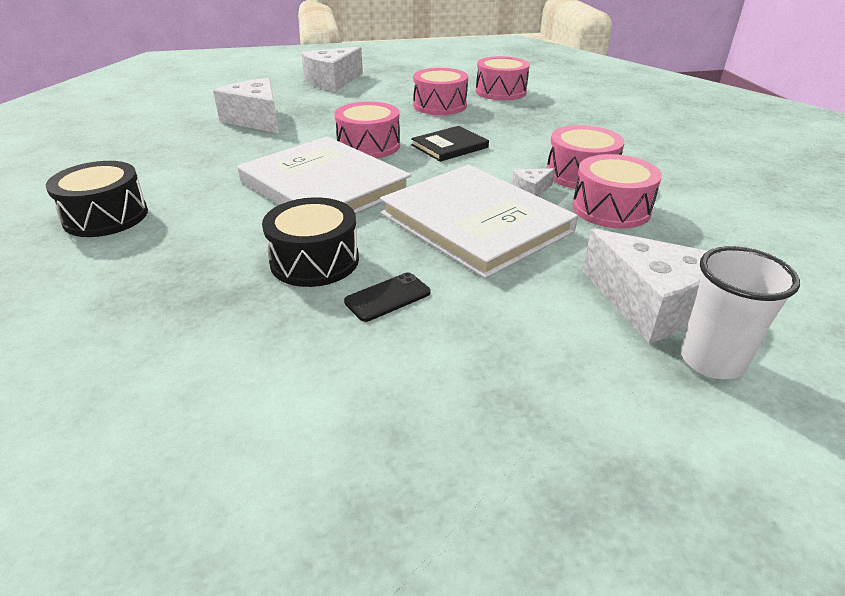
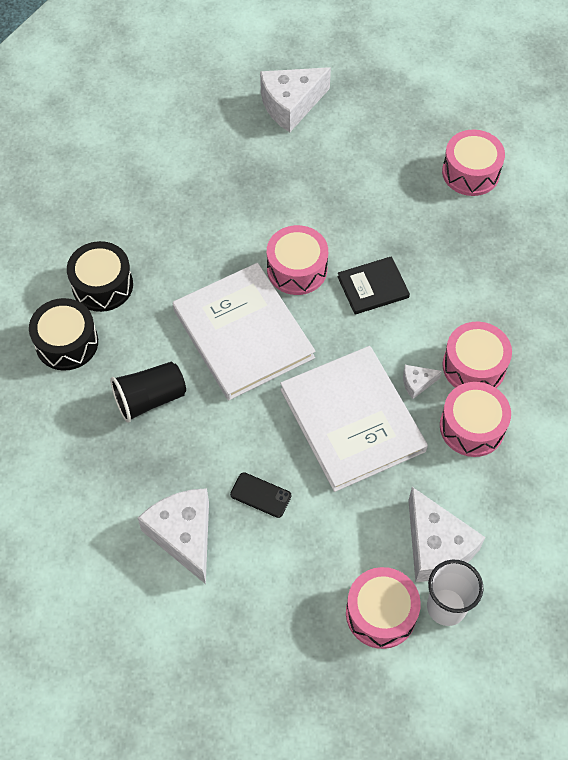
camera: 15 degrees right, 25 degrees up
white cheese [213,78,279,133] -> white cheese moved to [138,488,209,584]
black drum [262,197,359,287] -> black drum moved to [67,241,133,312]
black phone [344,272,430,322] -> black phone turned 45 degrees clockwise [230,472,291,518]
pink drum [413,68,468,115] -> pink drum moved to [346,567,421,649]
none -> black cup [110,362,186,423]

